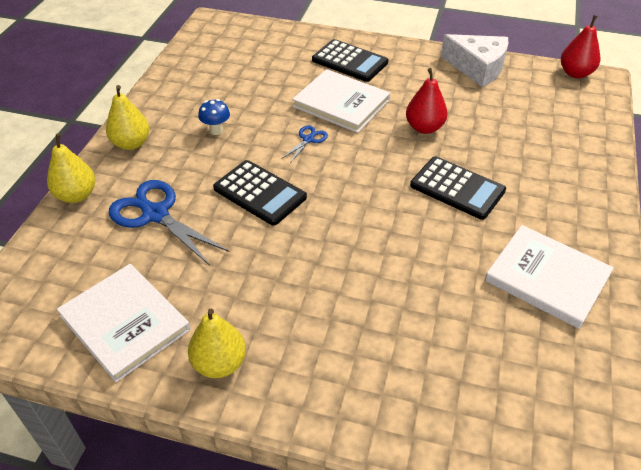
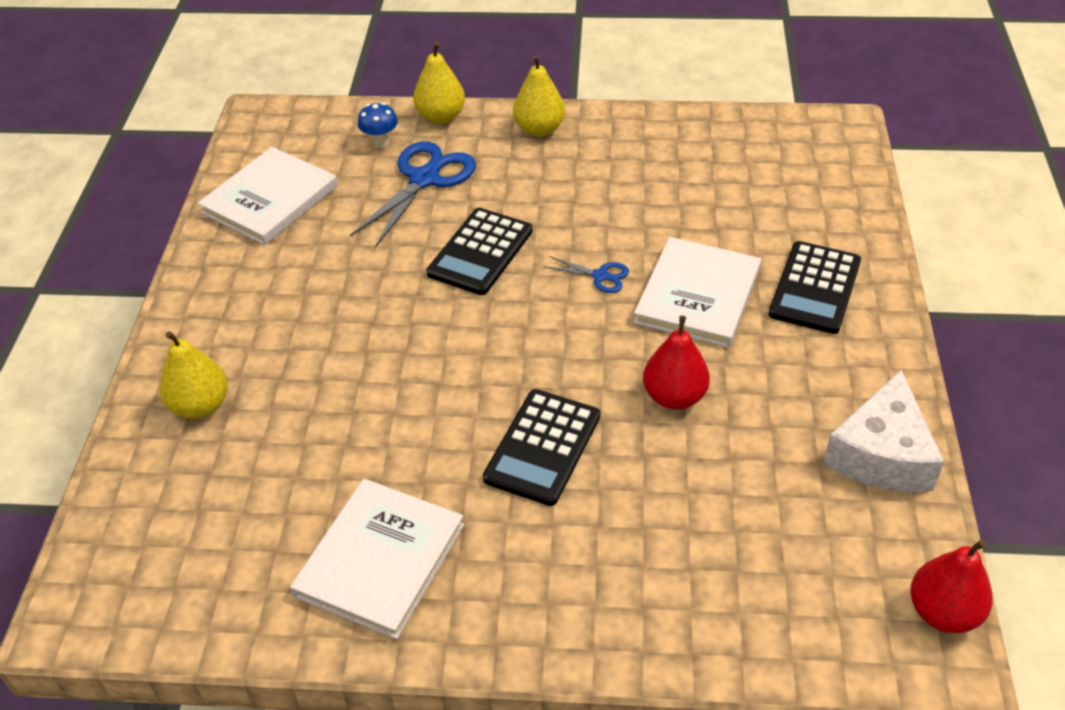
camera: 80 degrees right, 0 degrees up
yellow pear [188,309,246,378] -> yellow pear moved to [160,331,228,418]
blue mushroom [198,99,230,135] -> blue mushroom moved to [358,102,398,148]

